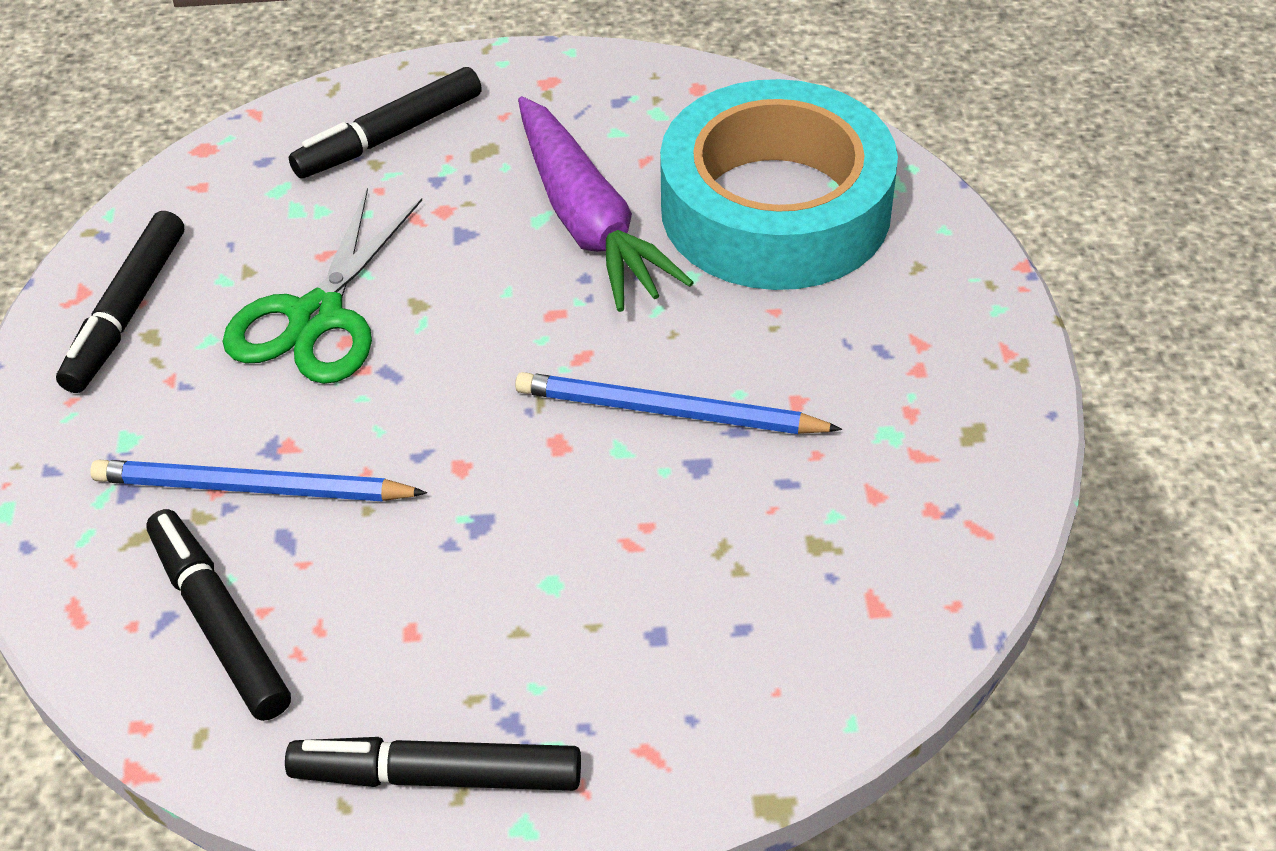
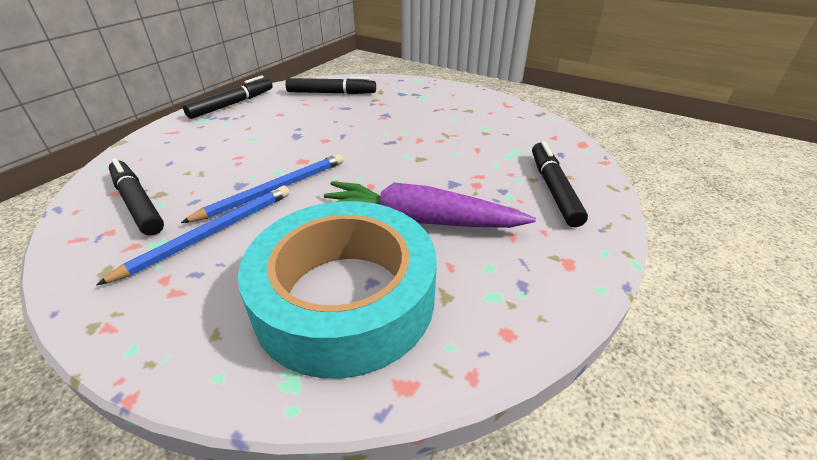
camera: 125 degrees right, 10 degrees down
black marker [56,211,184,393] -> black marker moved to [109,158,164,236]
blue pencil [90,460,427,502] -> blue pencil moved to [96,186,290,285]
green scissors [223,188,422,384] -> none

